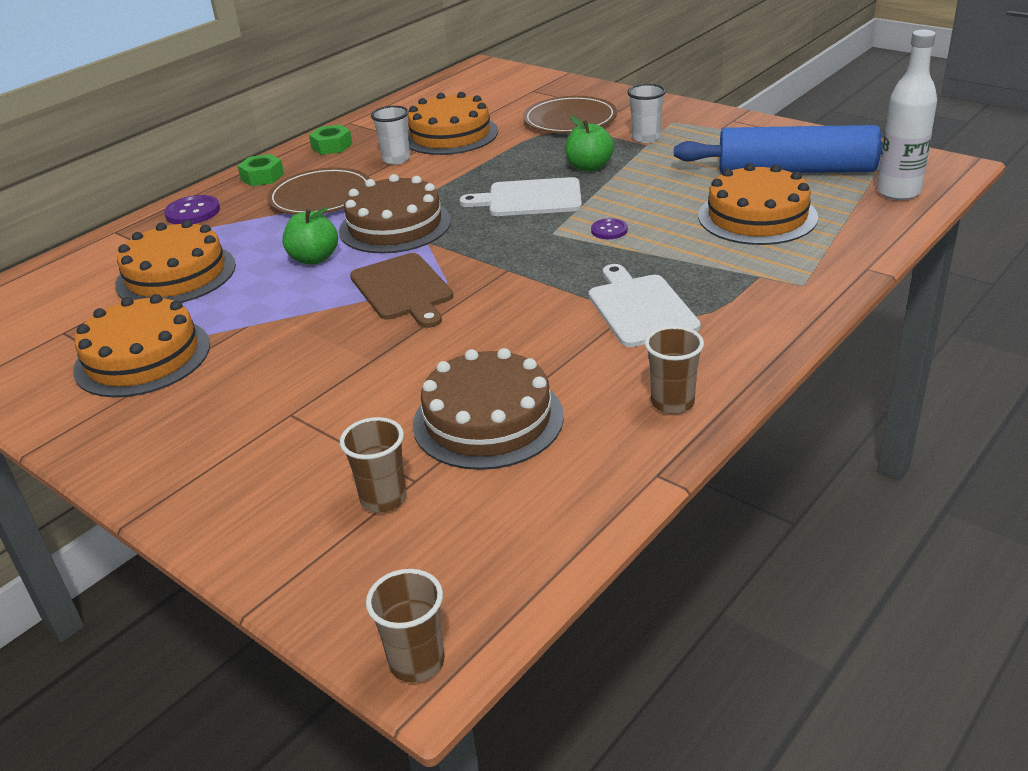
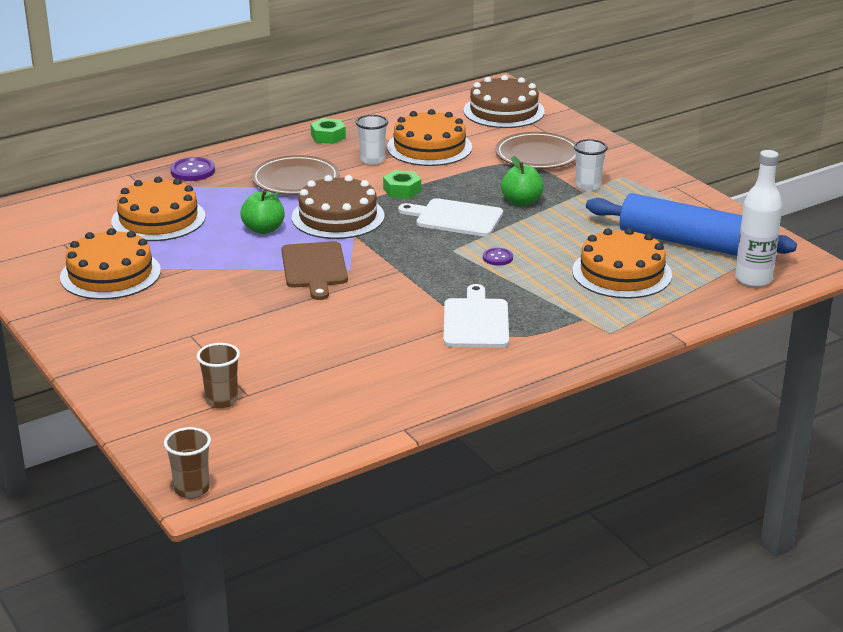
camera: 15 degrees right, 5 degrees down
green nut [238,154,284,186] -> green nut moved to [383,170,421,198]
brown cake [413,348,564,470] -> brown cake moved to [463,75,545,128]
brown cup [645,326,704,414] -> none

